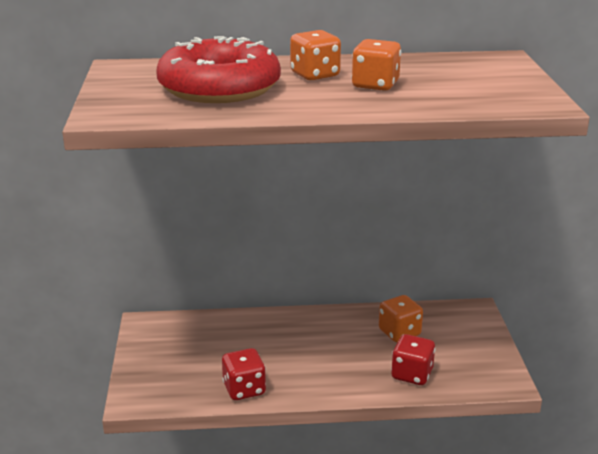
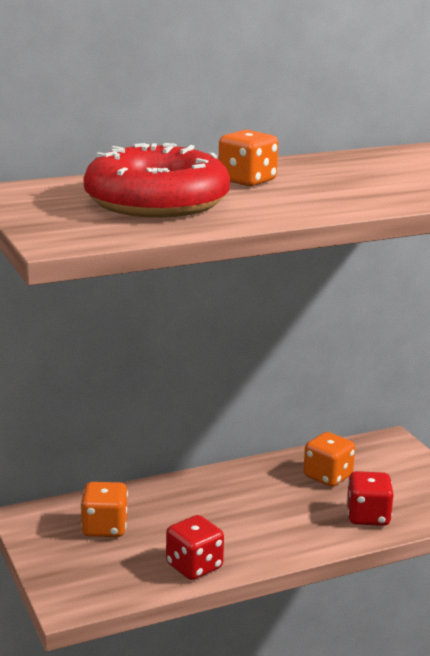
camera: 20 degrees left, 5 degrees down
orange dice [352,39,401,91] -> orange dice moved to [80,482,128,537]

